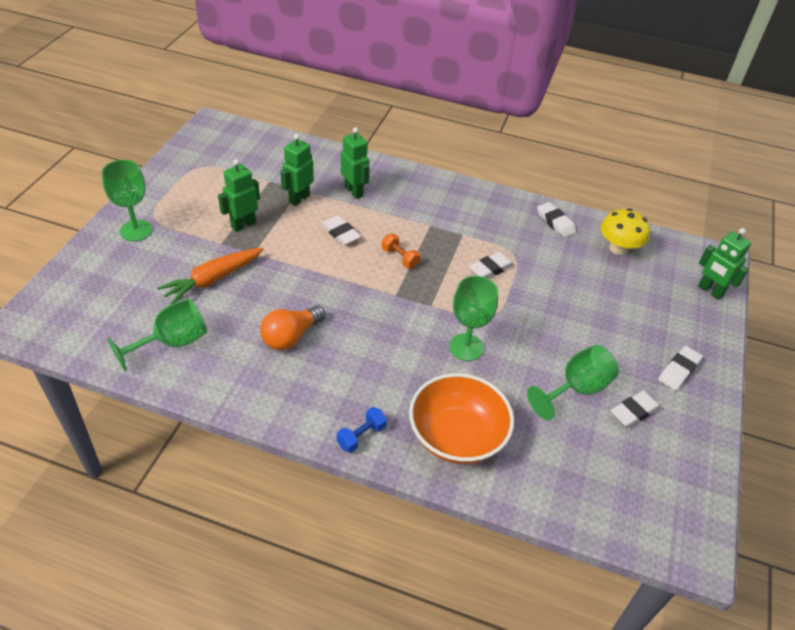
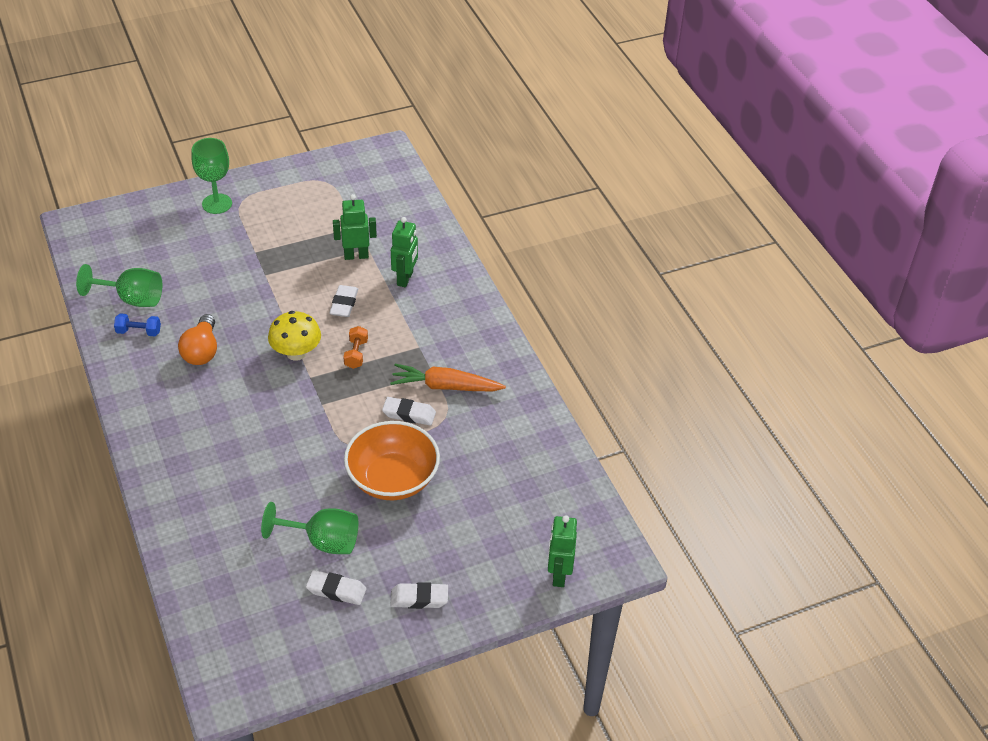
camera: 50 degrees right, 0 degrees up
orange carrot [157,248,263,304] -> orange carrot moved to [390,364,506,392]
green robot [218,159,260,232] -> none
orange light bulb [260,305,325,350] -> orange light bulb turned 90 degrees counterclockwise [178,314,217,365]
blue dumbbell [337,407,387,453] -> blue dumbbell moved to [114,313,161,337]
orange bowl [409,373,514,464] -> orange bowl moved to [344,421,440,500]
green goblet [449,276,498,361] -> none
white eraser [537,202,576,238] -> none
yellow mushroom [600,209,650,255] -> yellow mushroom moved to [268,311,321,361]

